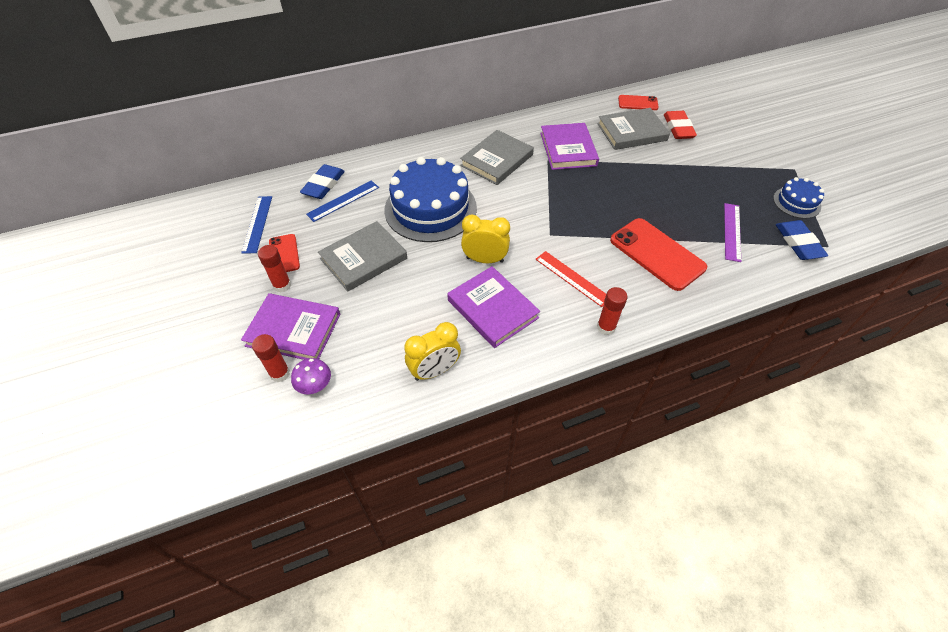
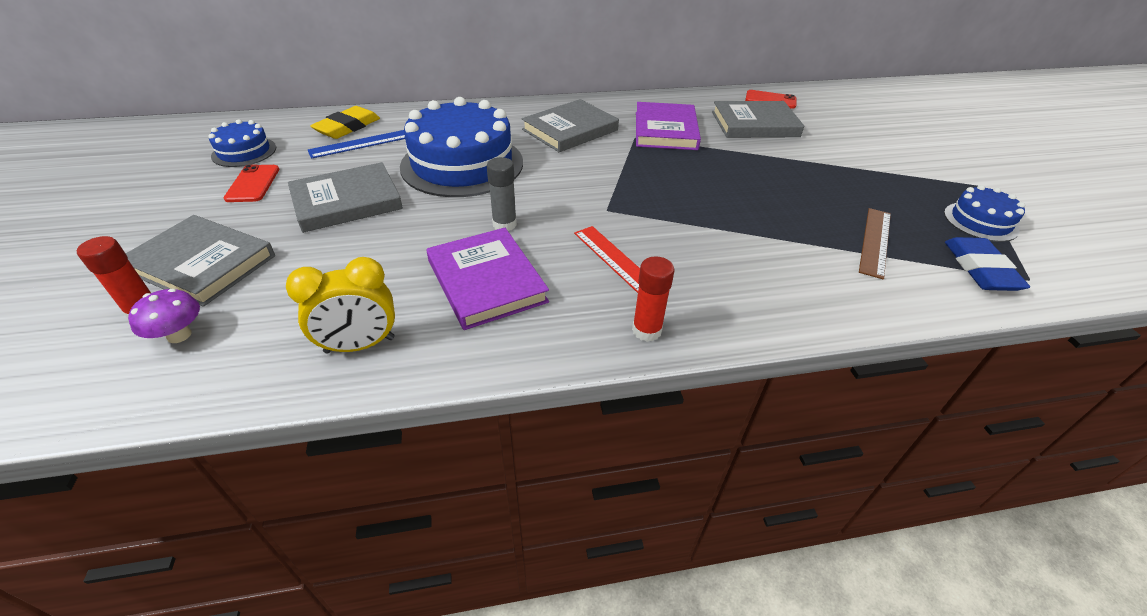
camera: 10 degrees right, 10 degrees down
blue ruler [241,196,272,254] -> blue cake [208,119,276,167]
purple book [241,293,340,360] -> grey book [126,215,275,307]
red glue stick [258,245,291,292] -> none
blue eraser [300,164,345,199] -> yellow eraser [310,106,380,139]
yellow clock [461,214,510,263] -> grey glue stick [487,157,517,231]
red phone [610,218,707,291] -> none
red eraser [664,111,697,139] -> none
purple ruler [724,203,741,262] -> brown ruler [859,208,891,279]

